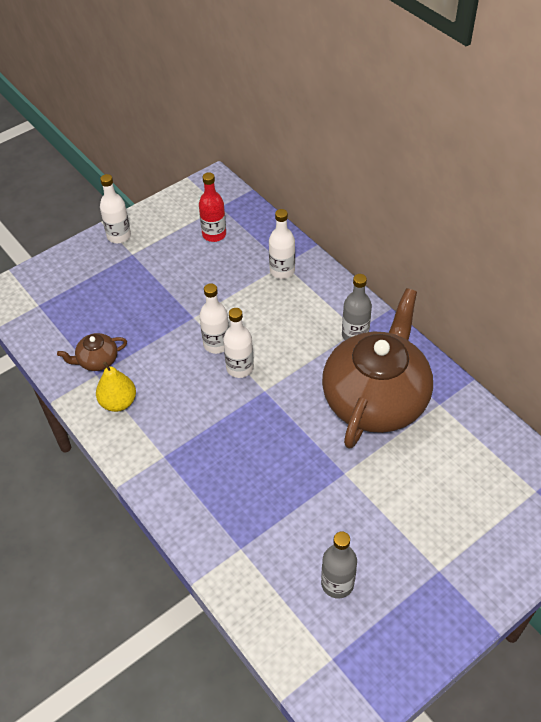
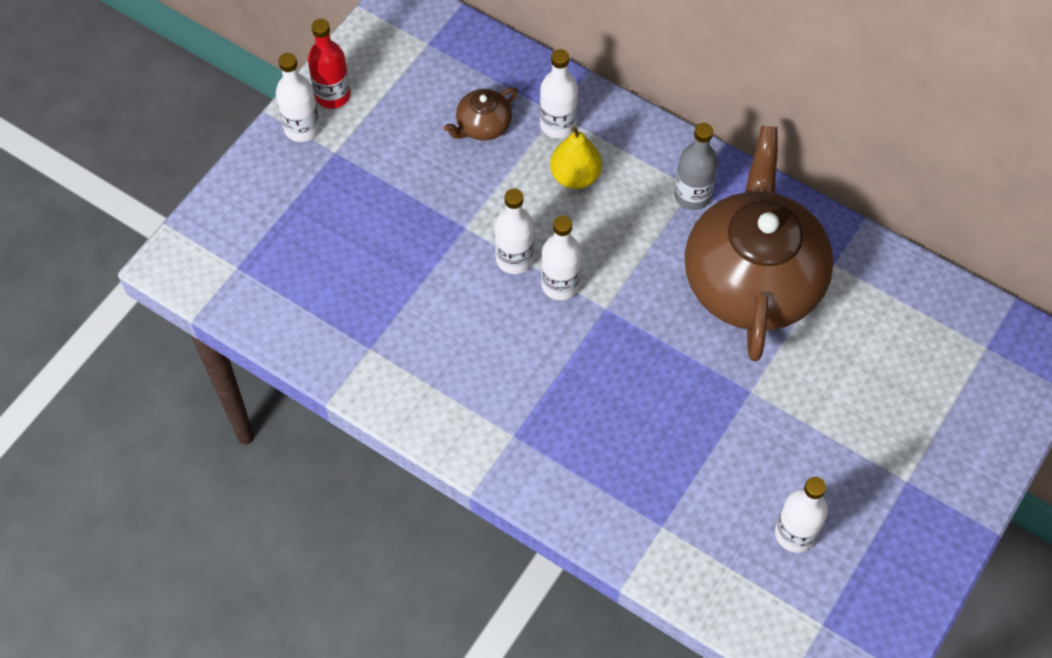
camera: 20 degrees left, 10 degrees up
brown teapot [57,333,127,371] -> brown teapot moved to [444,87,518,141]
yellow pear [96,361,136,412] -> yellow pear moved to [550,126,602,189]
red bottle [199,172,226,242] -> red bottle moved to [308,19,351,109]
grey bottle [321,531,357,599] -> white bottle [775,477,828,552]

